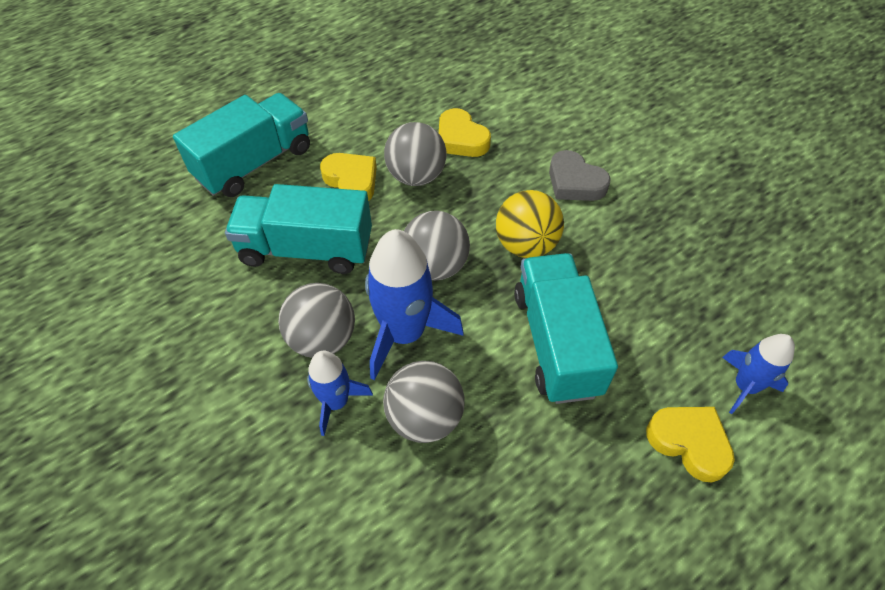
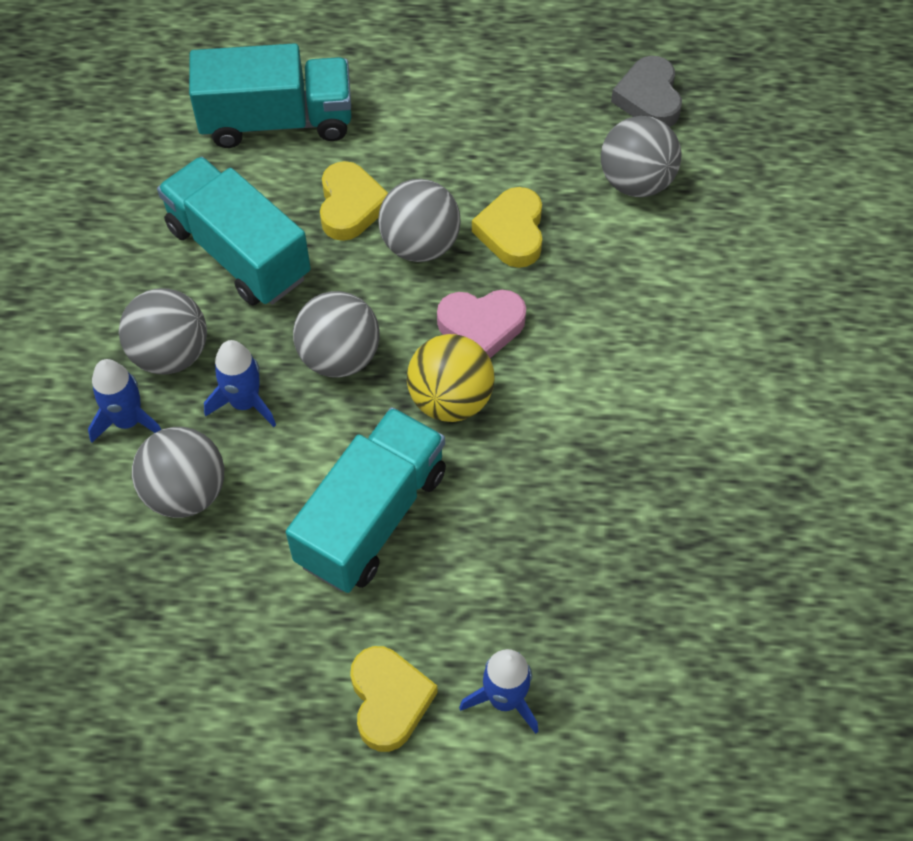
camera: 40 degrees right, 5 degrees up
blue rocket [365,229,463,381] -> blue rocket [204,340,276,427], size x0.59
grey heart [549,150,611,201] -> grey heart moved to [611,56,682,127]
none -> pink heart [437,290,526,358]
none -> grey ball [601,116,682,197]

